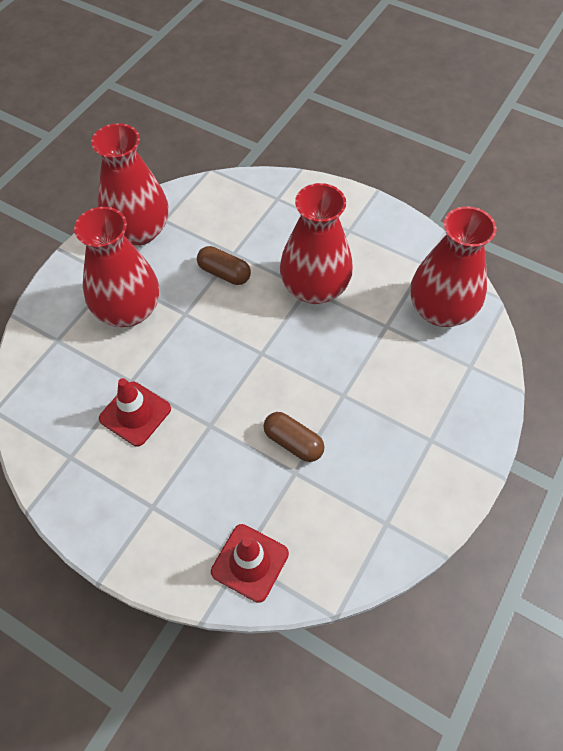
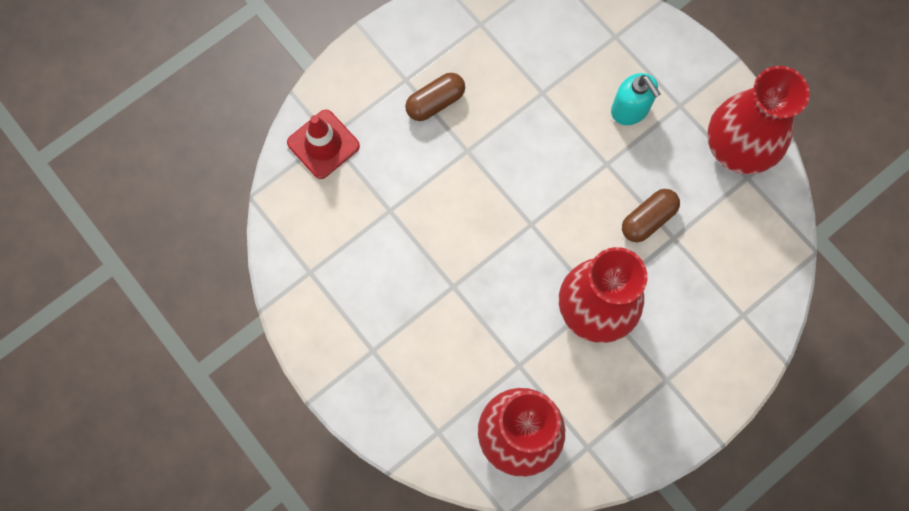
camera: 110 degrees right, 15 degrees up
red vase [74,207,159,327] -> turquoise soap dispenser [611,73,660,125]
red traffic cone [99,378,171,446] -> none
brown capsule [263,412,324,462] -> brown capsule moved to [405,73,465,121]

